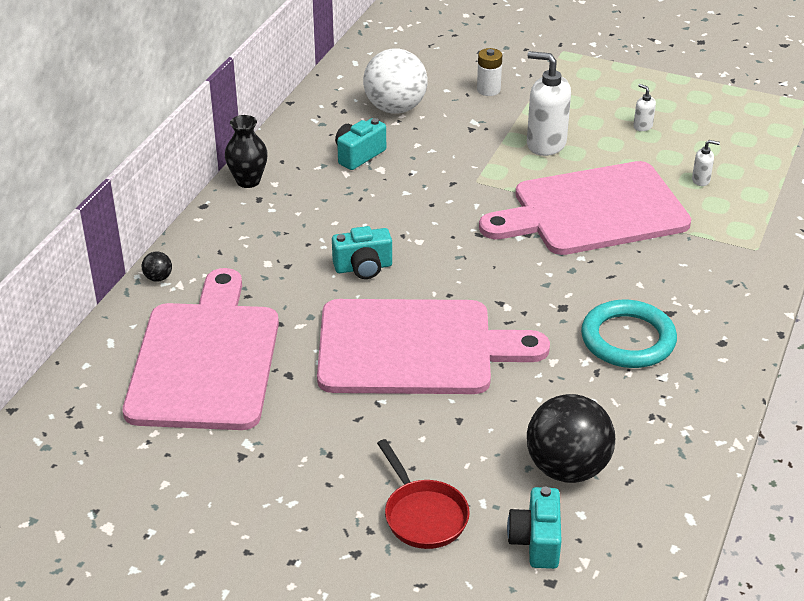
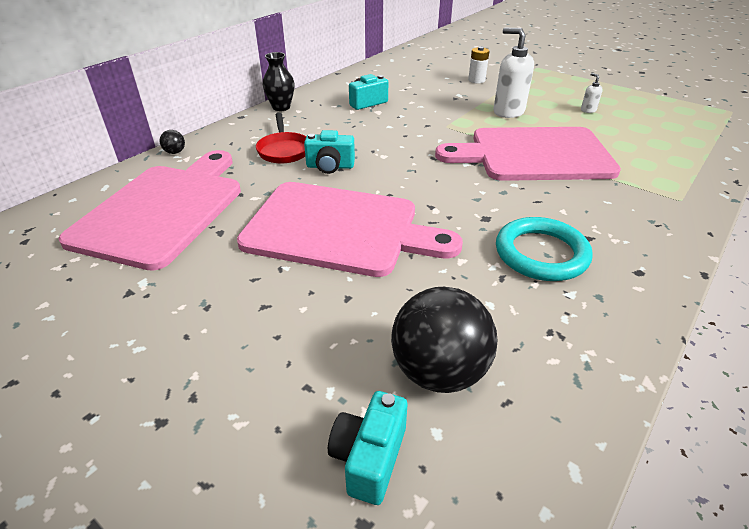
camera: 15 degrees right, 0 degrees up
white ball [363,49,428,114] -> none
red pan [377,439,470,549] -> red pan moved to [256,112,306,164]
white soap dispenser [692,140,720,186] -> none

